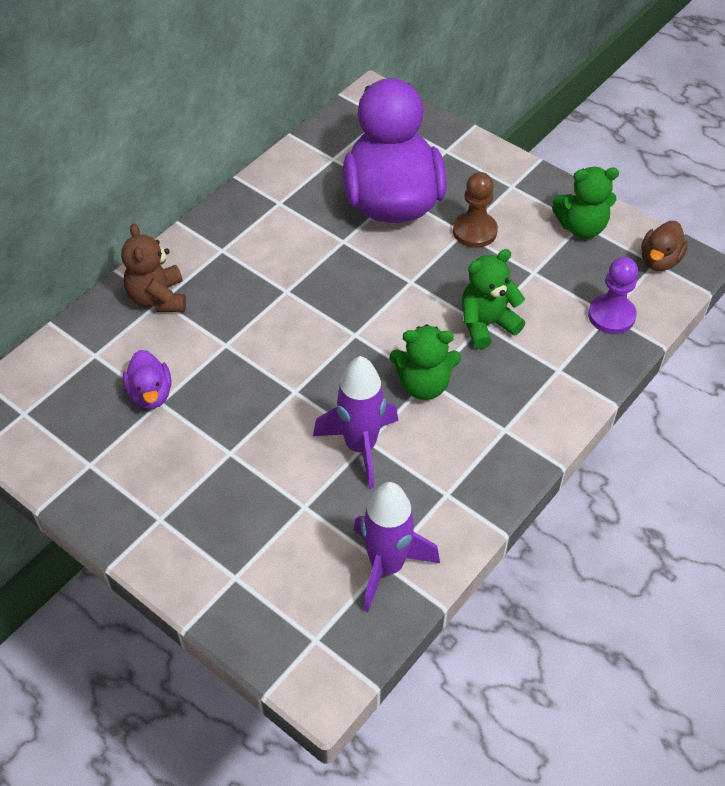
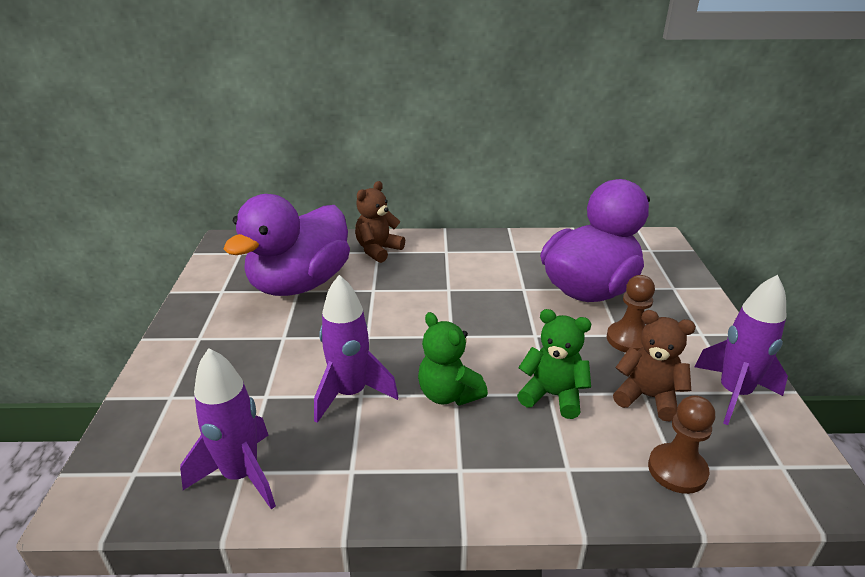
camera: 50 degrees right, 20 degrees down
purple duck [123,350,172,409] -> purple duck [223,194,350,296], size x2.42
green teddy bear [552,167,619,238] -> purple rocket [695,275,788,425]
purple pawn [588,257,638,334] -> brown pawn [648,395,715,494]
brown duck [641,221,688,271] -> none
none -> brown teddy bear [613,310,696,422]

